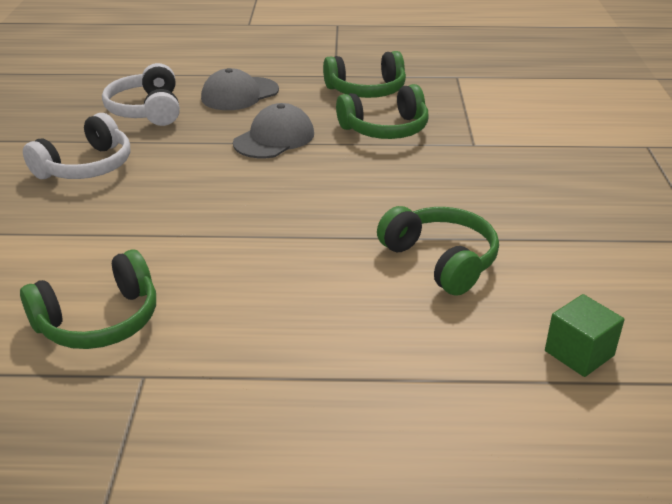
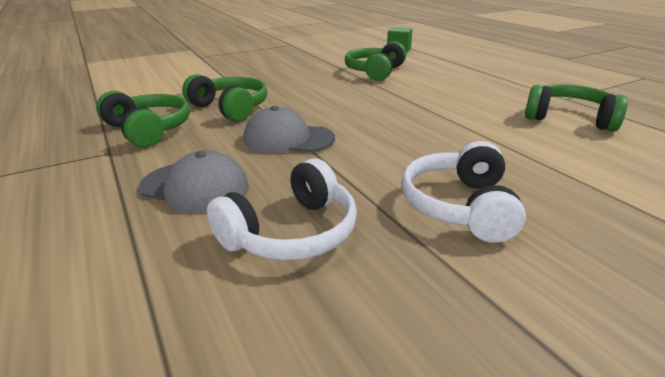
camera: 120 degrees left, 5 degrees down
white headphones [23,113,130,179] -> white headphones turned 90 degrees counterclockwise [401,141,526,243]

